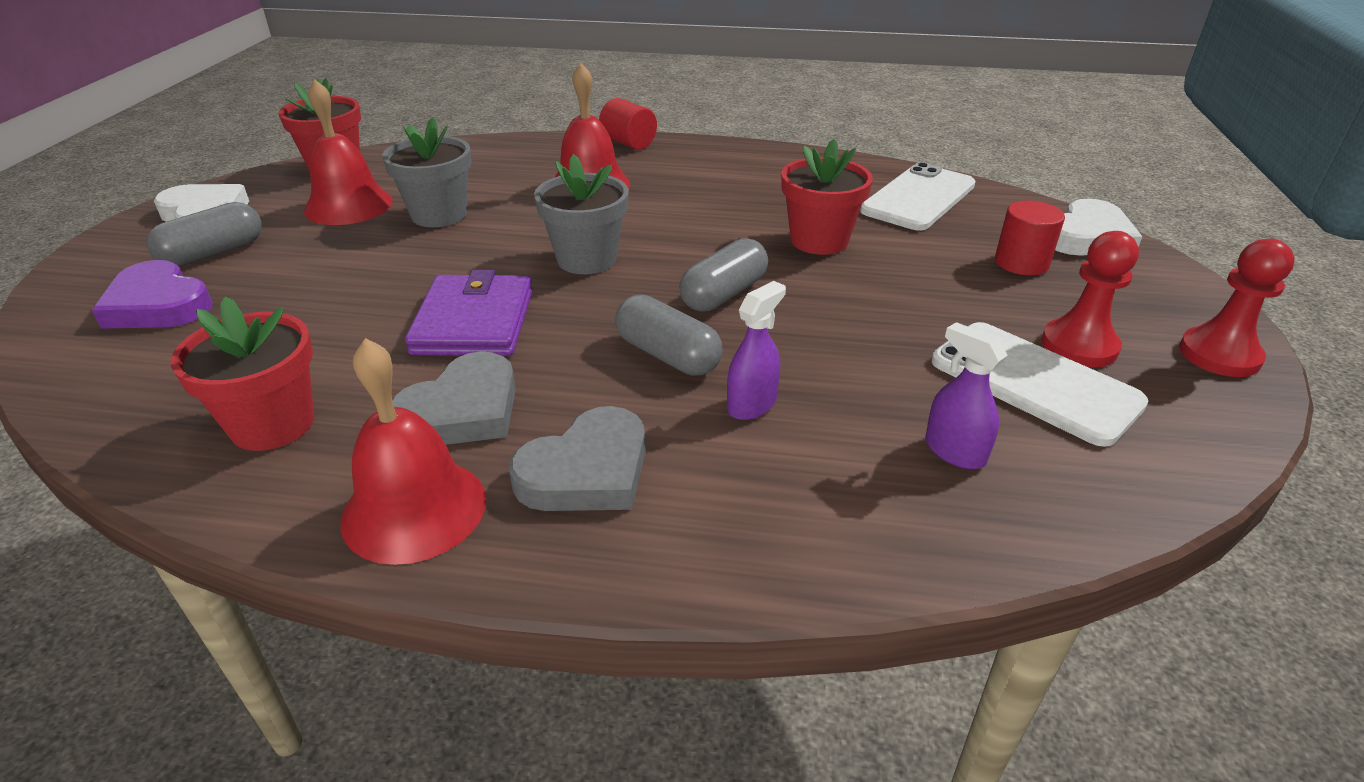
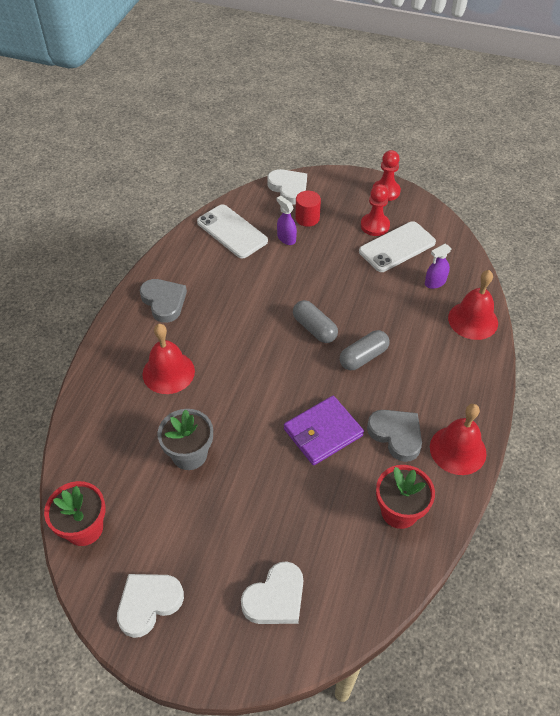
camera: 80 degrees left, 15 degrees up
purple heart [92,260,213,329] -> white heart [241,561,303,624]
grey capsule [147,202,262,266] -> none
red bell [304,79,393,225] -> red bell moved to [448,270,498,340]
purple wallet [405,270,533,356] -> purple wallet turned 45 degrees counterclockwise [284,396,364,465]
grey heart [509,406,645,511] -> grey heart moved to [140,279,187,323]
grey flower pot [534,154,629,274] -> none
red cylinder [599,98,657,150] -> none
purple spray bottle [727,281,786,420] -> purple spray bottle moved to [277,196,297,245]
red flower pot [781,139,873,255] -> none

